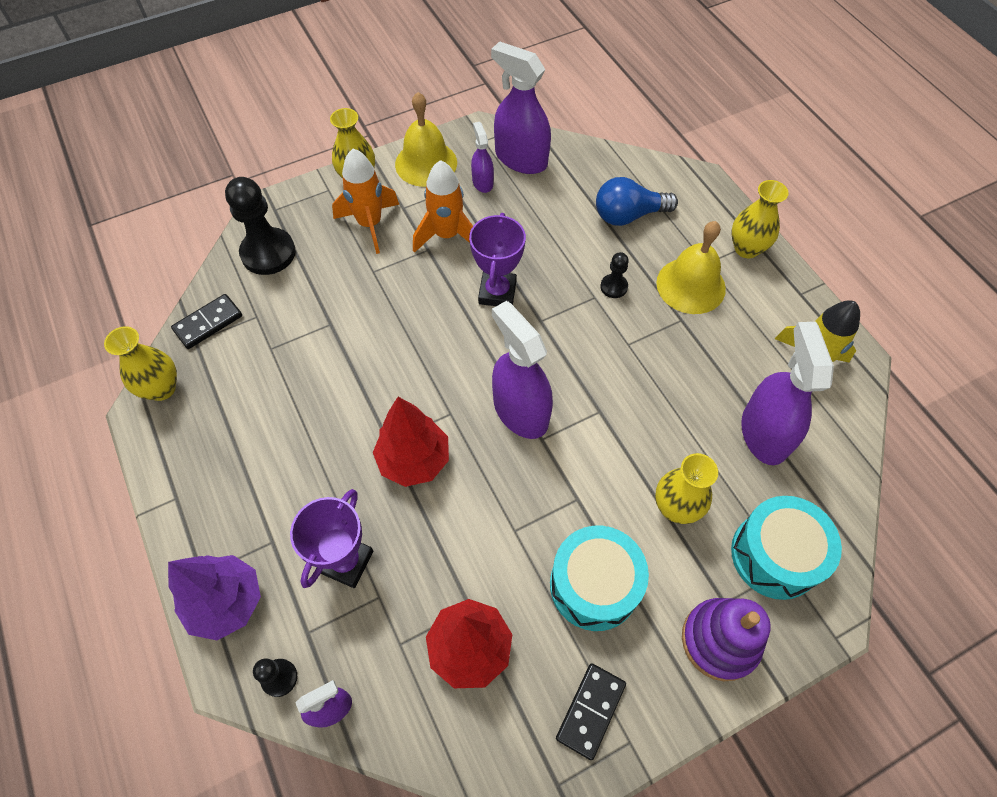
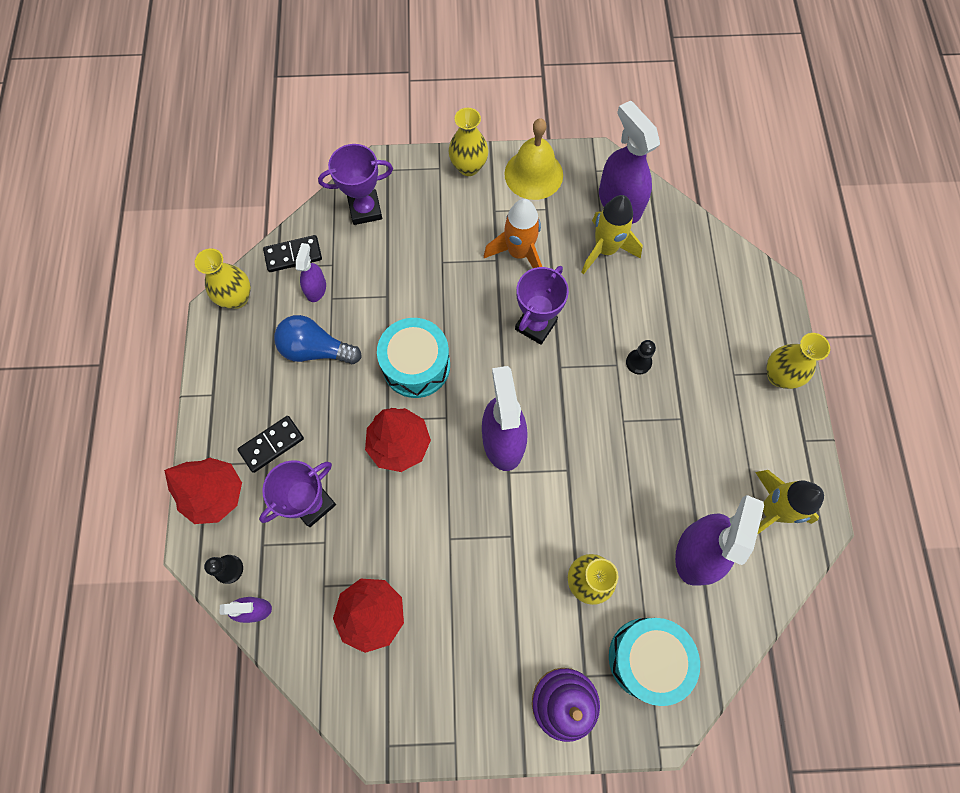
camera: 25 degrees right, 10 degrees up
purple tree [168,555,261,640] -> red tree [164,458,242,524]
black pawn [225,177,296,275] -> purple trophy [318,144,393,225]
orange rocket [332,149,399,254] -> none
purple spray bottle [471,122,494,193] -> purple spray bottle moved to [296,243,326,302]
turquoise drum [550,526,649,631] -> turquoise drum moved to [377,318,450,398]
black domino [556,663,626,760] -> black domino moved to [238,416,304,473]
blue light bulb [596,177,678,226] -> blue light bulb moved to [274,315,362,364]
yellow bell [656,221,726,314] -> none
none -> yellow rocket [581,195,643,274]

